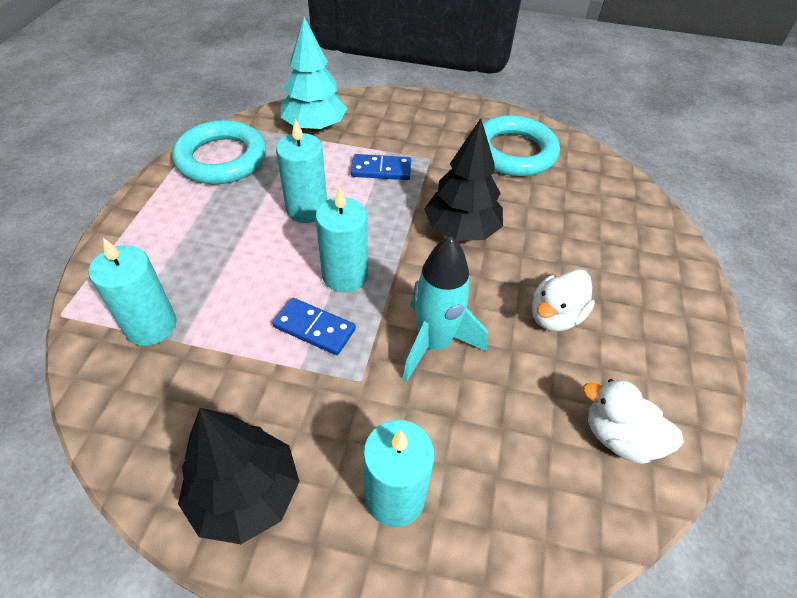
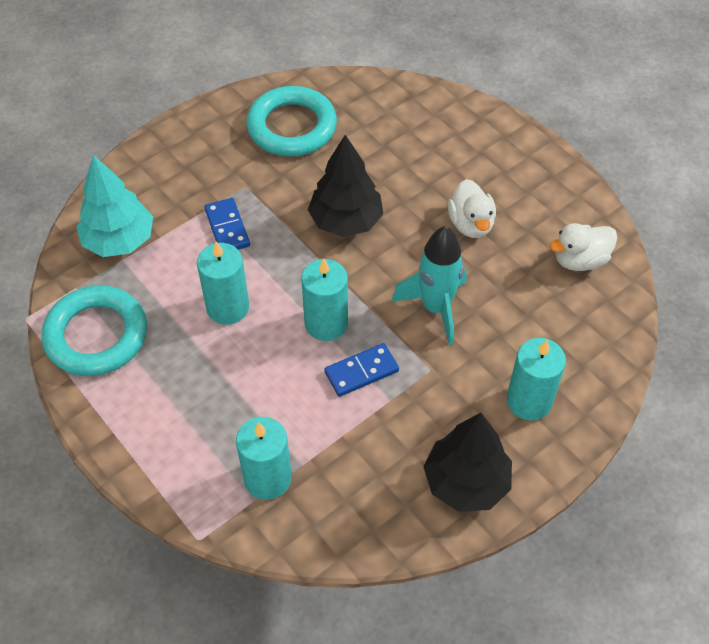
camera: 50 degrees left, 5 degrees up
blue domino [351,154,411,180] -> blue domino turned 60 degrees counterclockwise [204,198,250,250]

